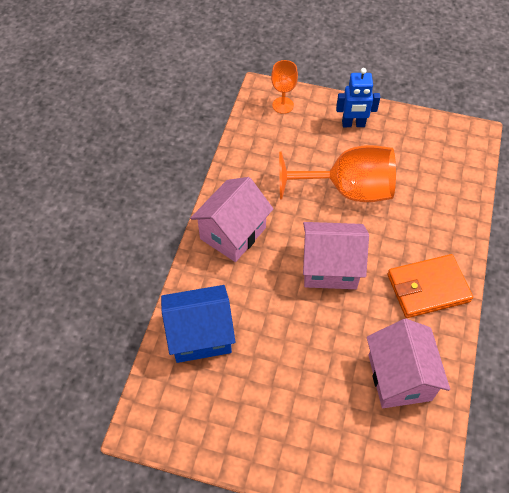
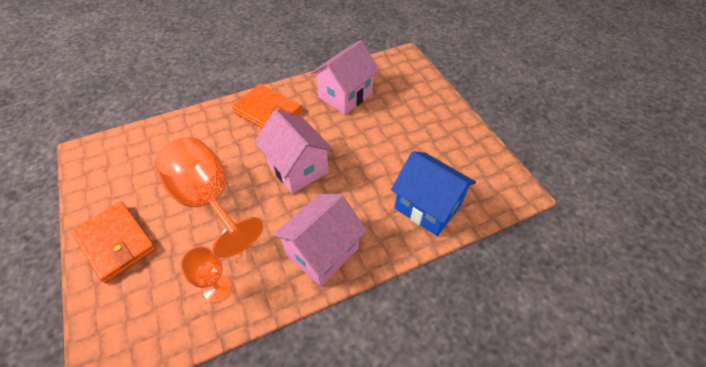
camera: 130 degrees left, 5 degrees down
pink house [190,177,273,262] -> pink house turned 45 degrees counterclockwise [273,194,367,286]
orange goblet [271,60,298,114] -> orange goblet moved to [180,246,232,303]
blue robot [336,68,380,127] -> orange wallet [71,201,156,283]

